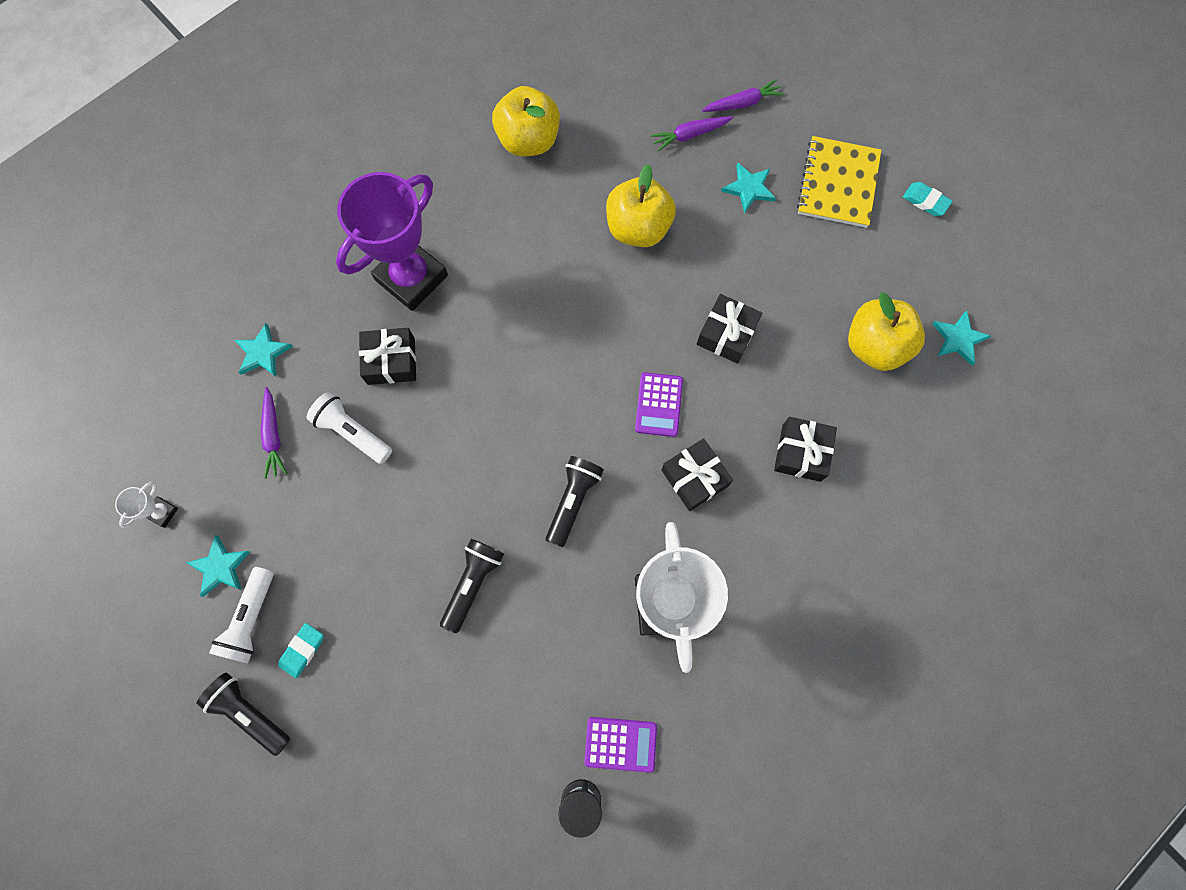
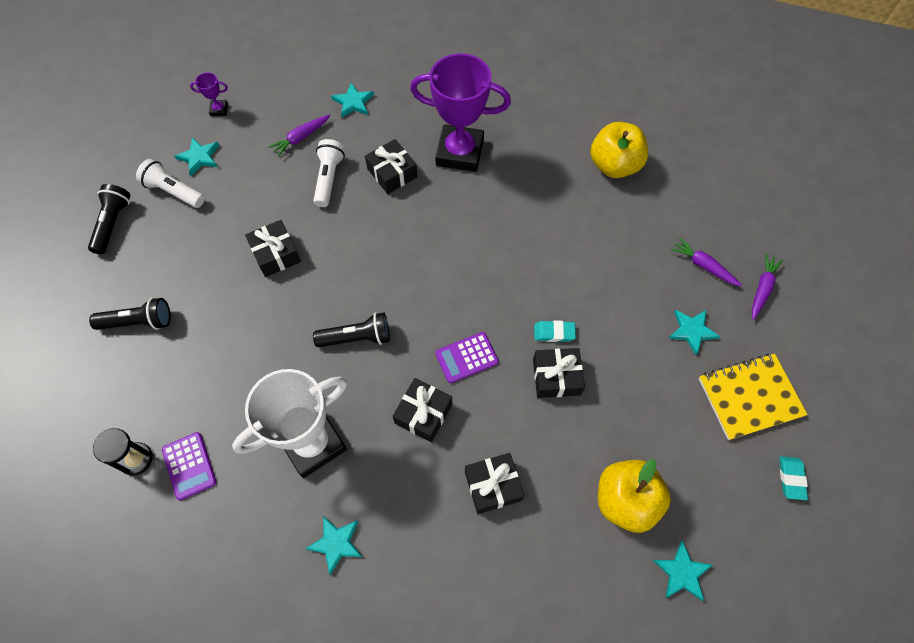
camera: 60 degrees right, 10 degrees down
white trophy [115,482,178,528] -> purple trophy [190,72,228,116]
white flashlight [209,567,274,663] -> white flashlight turned 45 degrees clockwise [136,159,205,208]
turquoise eraser [278,623,324,678] -> turquoise eraser moved to [534,320,576,342]
black flashlight [440,539,504,633] -> black flashlight moved to [89,298,171,330]
yellow apple [606,164,676,247] -> none
purple carrot [702,79,784,112] -> purple carrot turned 105 degrees counterclockwise [751,254,783,320]
none -> black gift [245,220,301,277]
none -> turquoise star [306,516,362,575]

